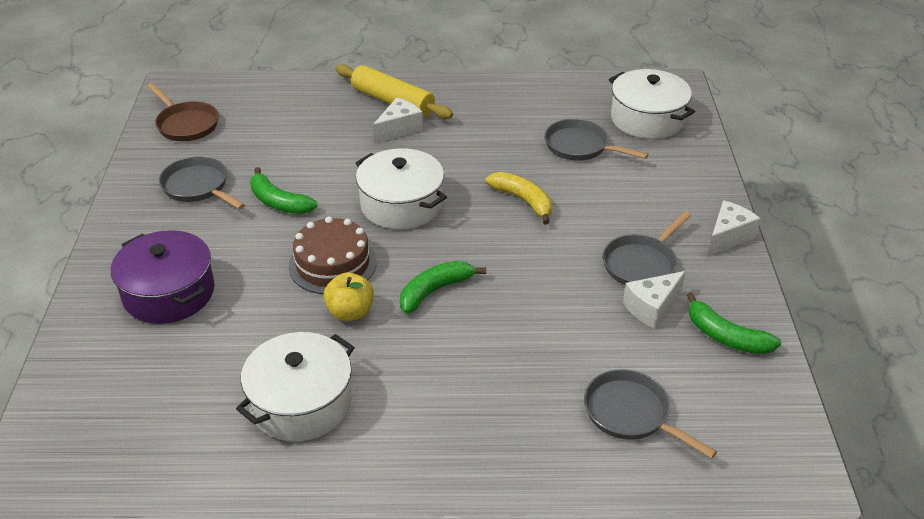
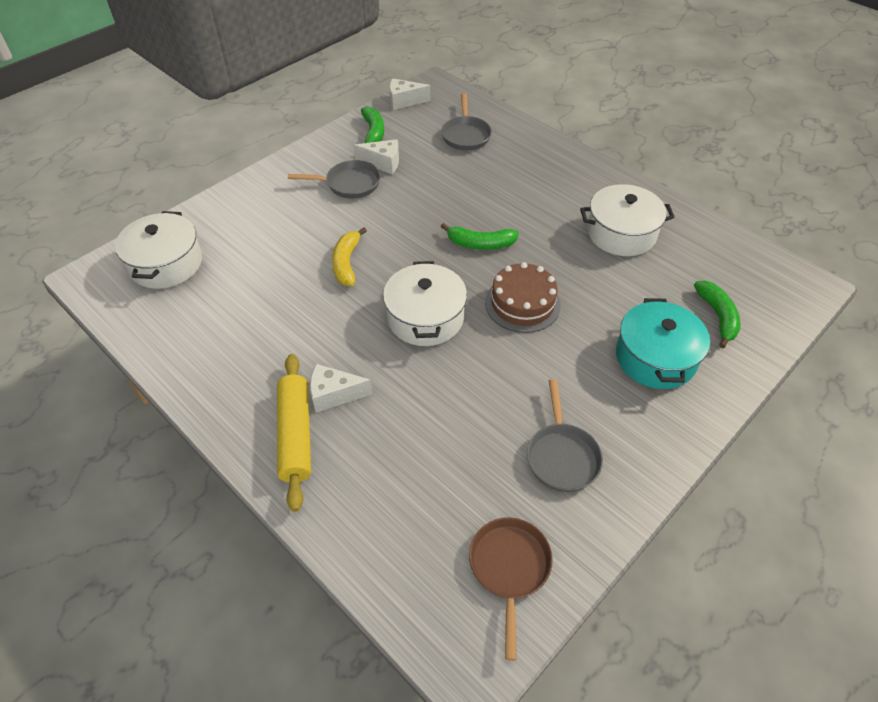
camera: 135 degrees left, 10 degrees up
purple pot [111,230,215,324] -> turquoise pot [616,298,710,389]
green banana [250,167,318,214] -> green banana moved to [694,281,741,348]
yellow apple [323,272,374,321] -> none
grey pan [544,119,649,161] -> none
white cheese [708,200,761,256] -> white cheese moved to [389,78,430,110]

